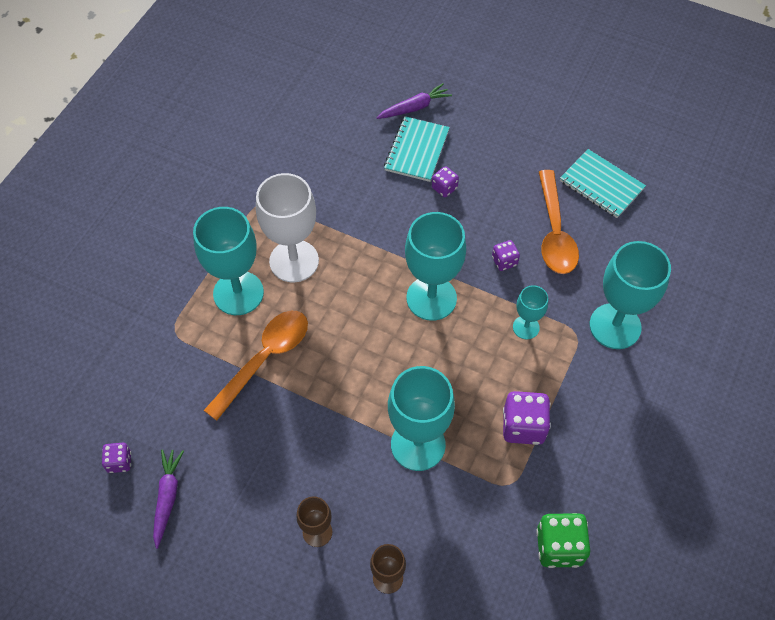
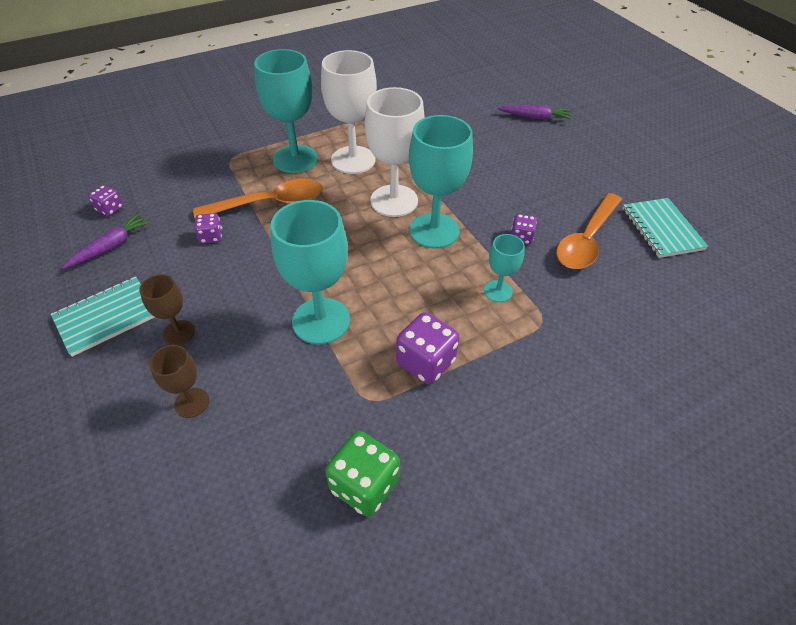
camera: 35 degrees right, 10 degrees down
turquoise notebook [384,116,450,182] -> turquoise notebook moved to [51,276,155,357]
purple dice [432,166,459,197] -> purple dice moved to [194,213,222,243]
turquoise goblet [590,241,671,349] -> none
none -> white goblet [365,87,425,217]

